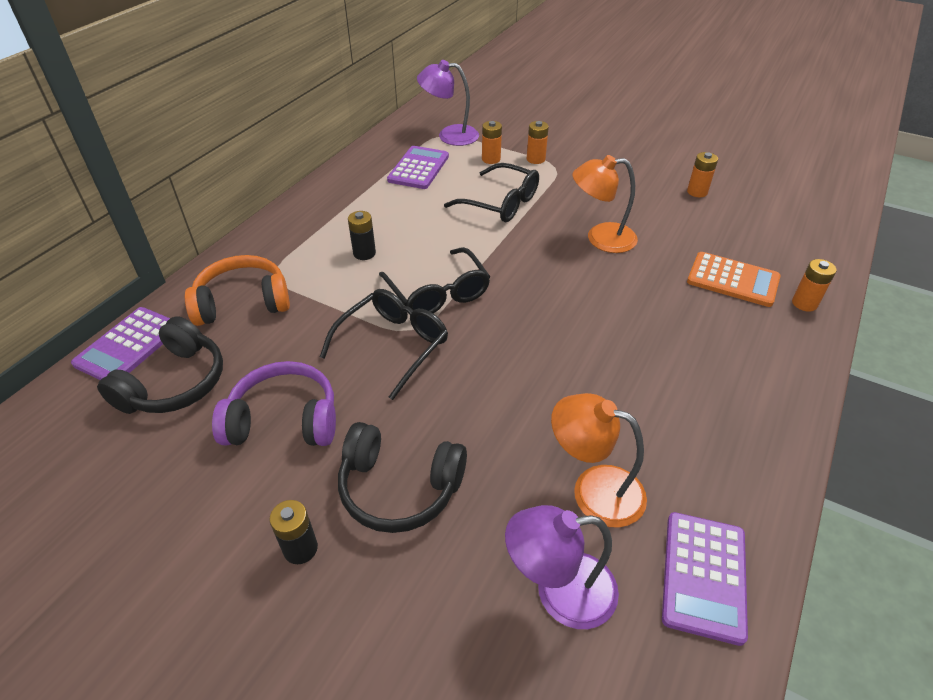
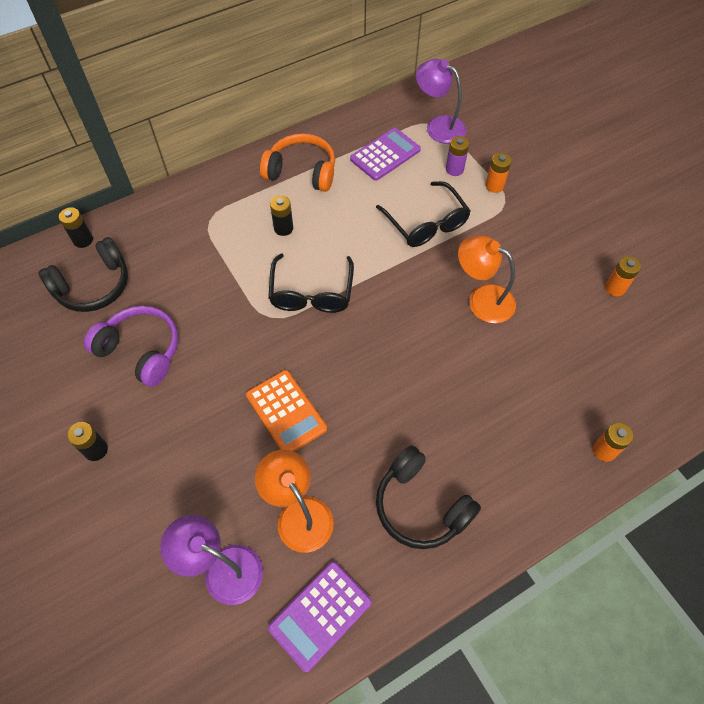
camera: 30 degrees right, 15 degrees up
purple calculator [71,307,170,380] -> black battery [59,207,93,248]
orange headphones [185,255,290,326] -> orange headphones moved to [260,133,335,192]
black glasses [320,289,448,400] -> none
black headphones [338,422,467,533] -> black headphones moved to [376,445,481,549]
orange battery [482,121,502,164] -> purple battery [446,136,469,176]
orange calculator [687,252,781,307] -> orange calculator moved to [246,370,327,451]

